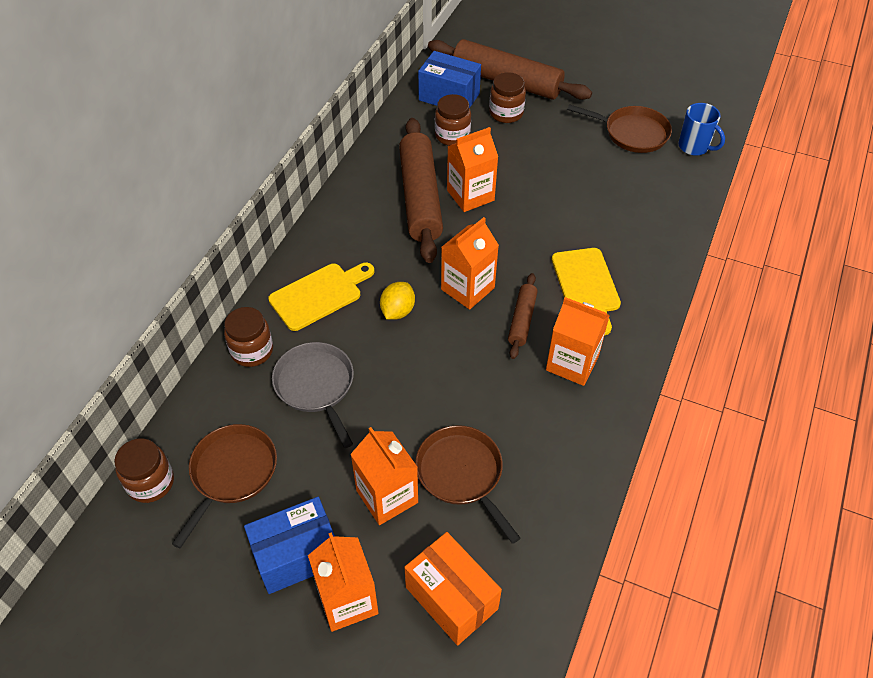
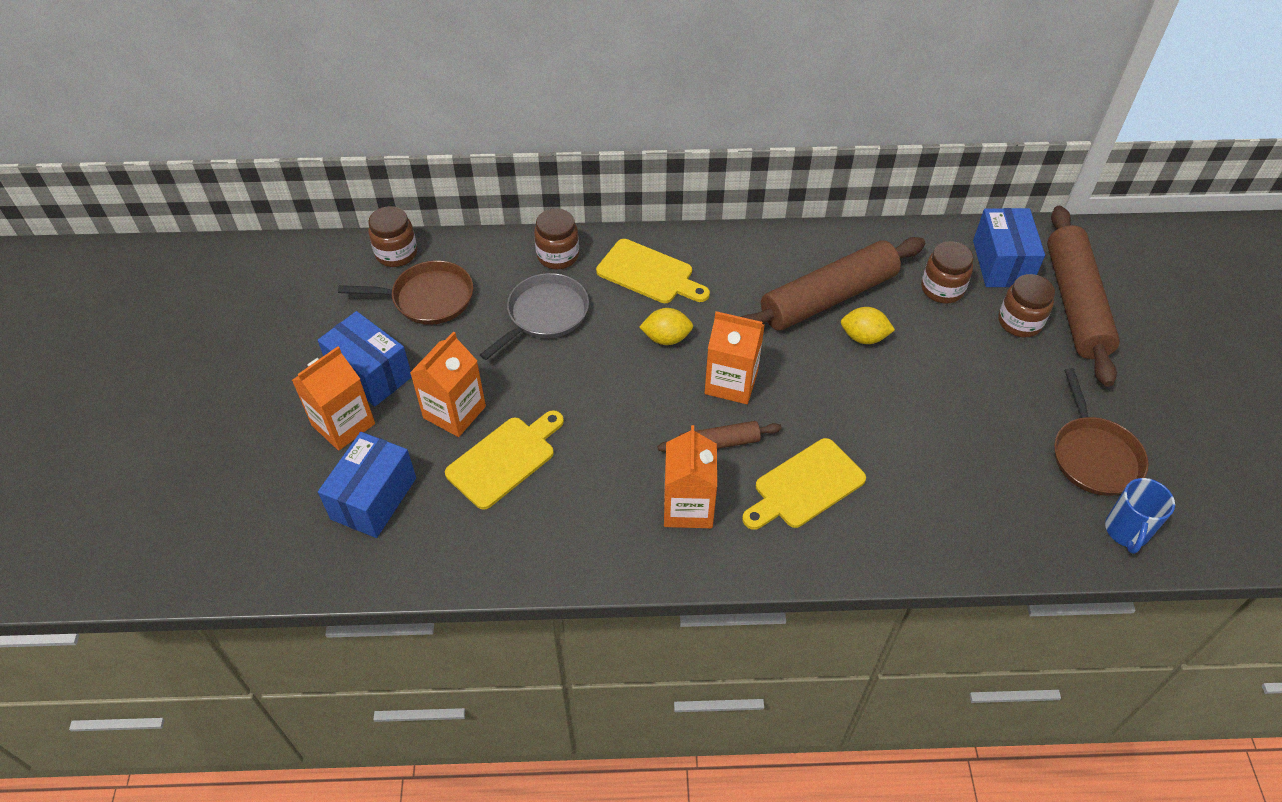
camera: 65 degrees right, 0 degrees up
orange box [404,532,502,646] -> blue box [318,432,416,538]
brown pan [415,425,521,544] -> yellow cutting board [445,410,564,510]
orange carton [447,127,498,212] -> yellow lemon [841,307,895,344]

